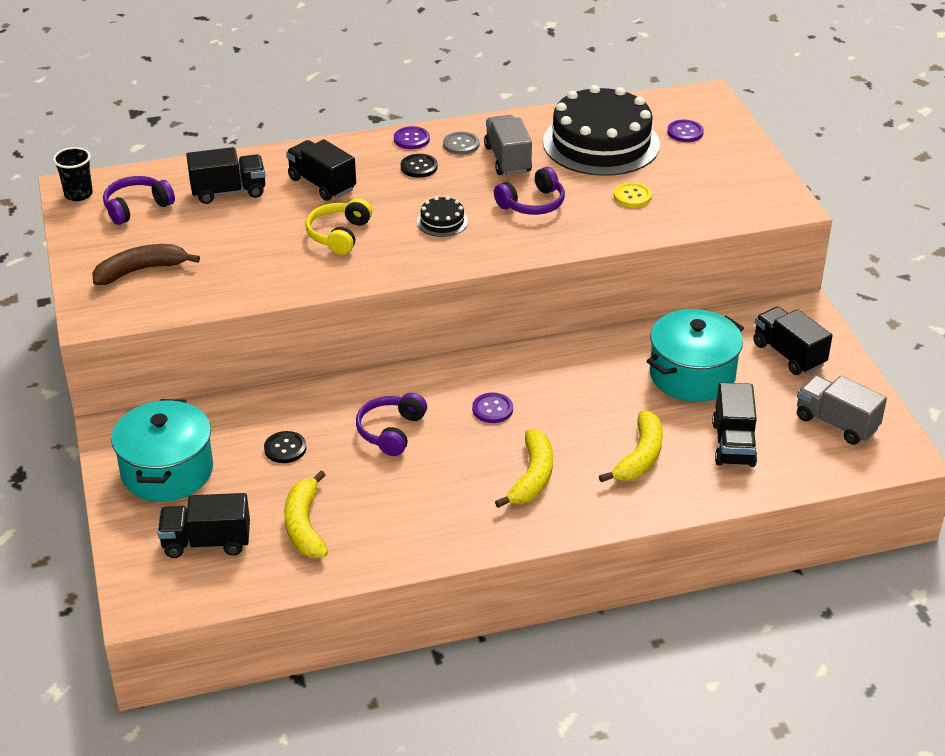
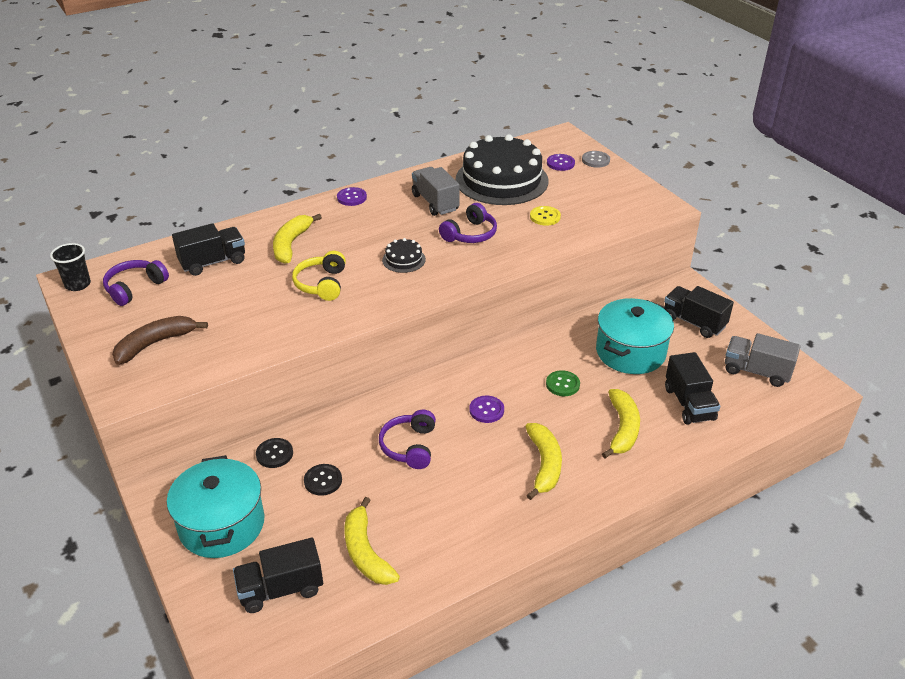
camera: 15 degrees left, 0 degrees up
black truck [286,139,356,201] -> yellow banana [273,214,322,264]
black button [401,154,438,178] -> black button moved to [256,438,293,468]
grey button [443,132,479,155] -> grey button moved to [582,151,610,168]
none -> green button [546,370,580,396]

